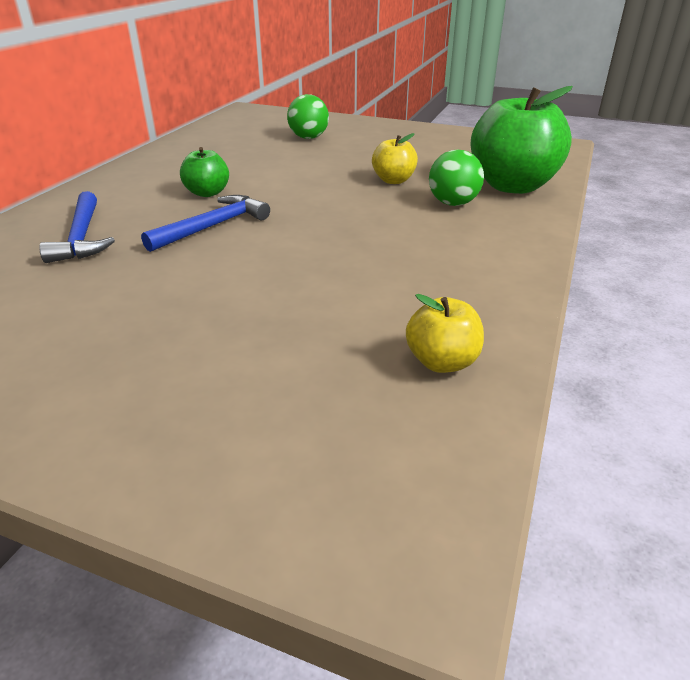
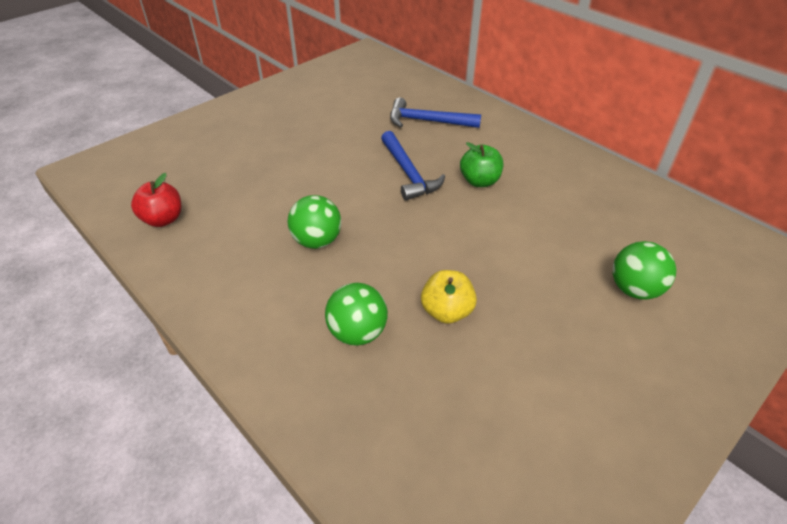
camera: 115 degrees right, 10 degrees up
yellow apple [406,294,484,373] -> red apple [131,173,181,227]
green apple [470,86,573,194] -> none
none -> green ball [288,195,341,249]

